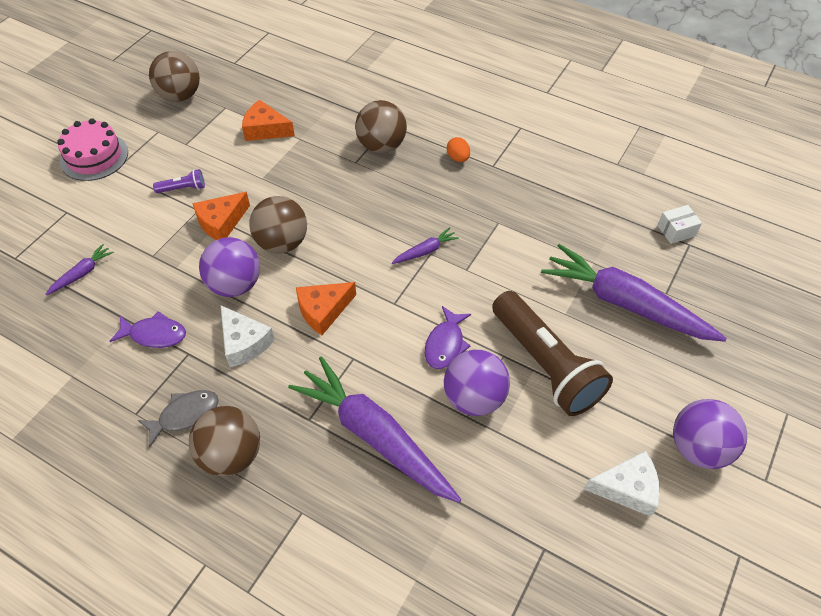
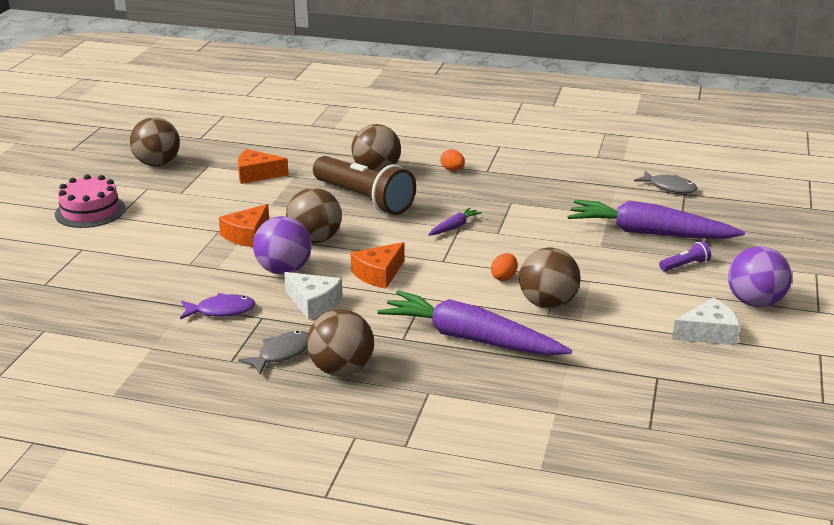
camera: 15 degrees left, 25 degrees down
purple carrot [45,244,114,295] -> none
purple flashlight [153,169,205,193] -> purple flashlight moved to [659,241,711,271]
purple fish [425,306,471,369] -> orange egg [491,253,518,281]
purple ball [444,350,510,416] -> brown ball [519,247,581,309]
brown flashlight [492,291,613,416] -> brown flashlight moved to [313,156,416,215]
white box [657,205,702,244] -> grey fish [634,171,697,194]

